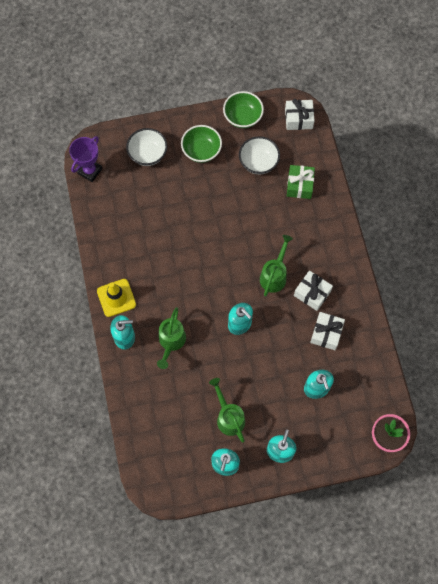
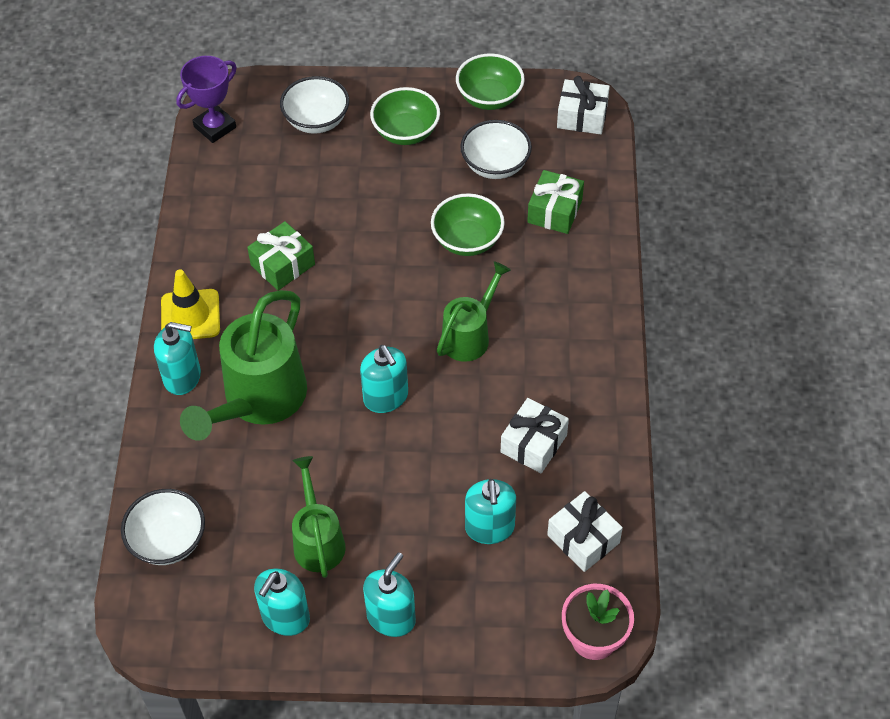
camera: 15 degrees right, 15 degrees down
green watering can [157,307,186,369] -> green watering can [180,290,307,441], size x1.69
white gift [294,271,333,311] -> white gift moved to [547,491,623,572]
none -> white bowl [121,489,205,565]
none -> green gift [247,221,315,290]
none -> green bowl [431,193,505,256]

